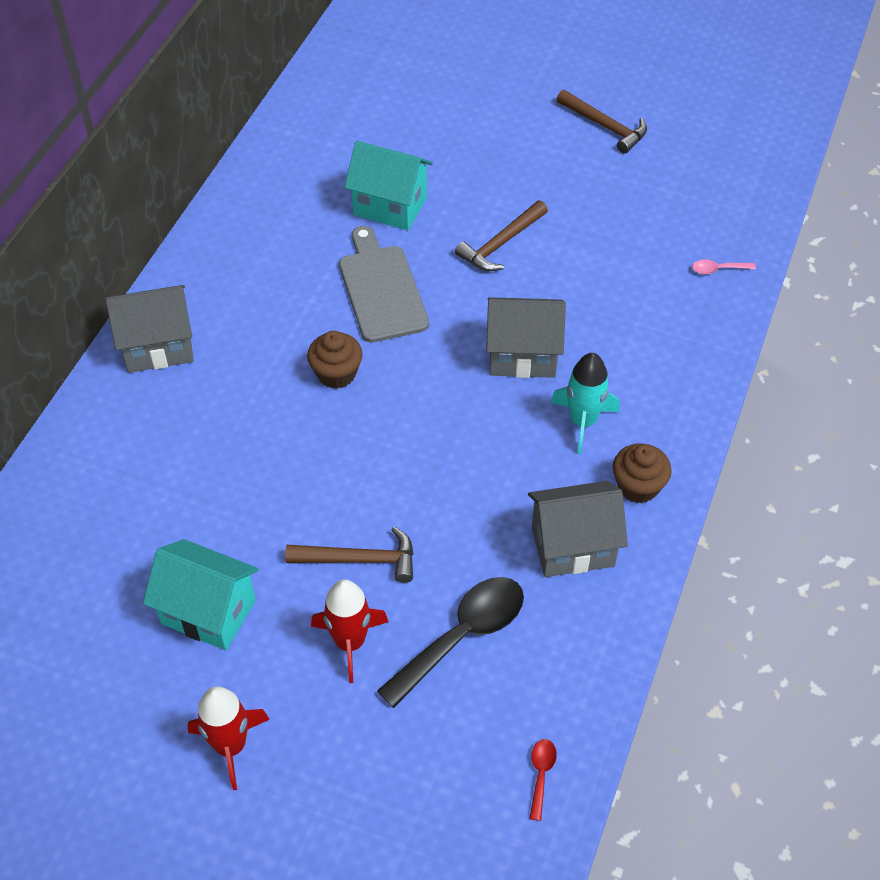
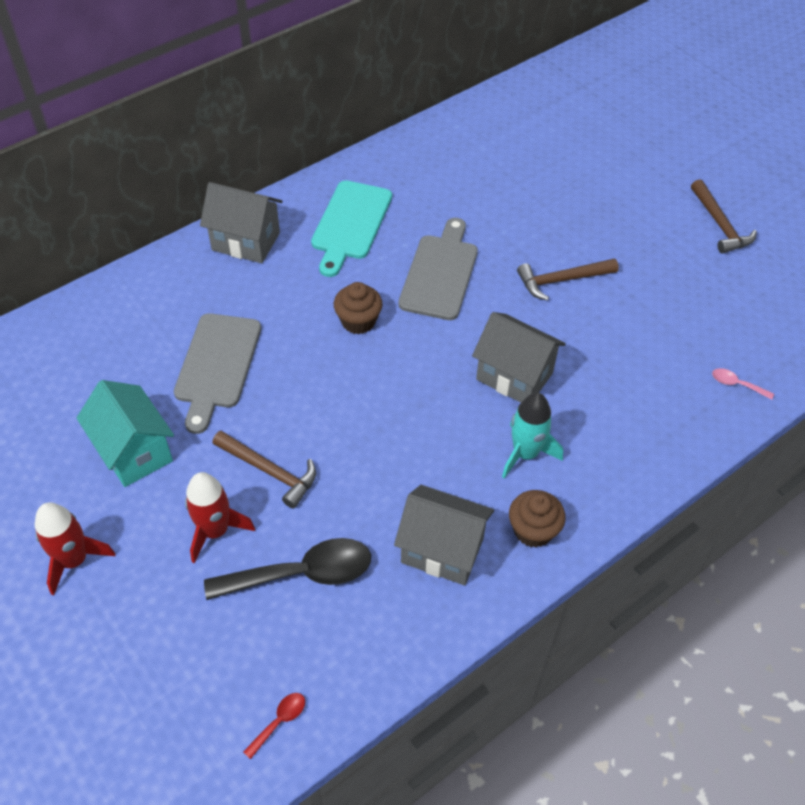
camera: 30 degrees right, 0 degrees up
turquoise house [344,141,433,230] -> none
none -> grey cutting board [174,313,261,434]
none -> turquoise cutting board [311,180,392,277]

